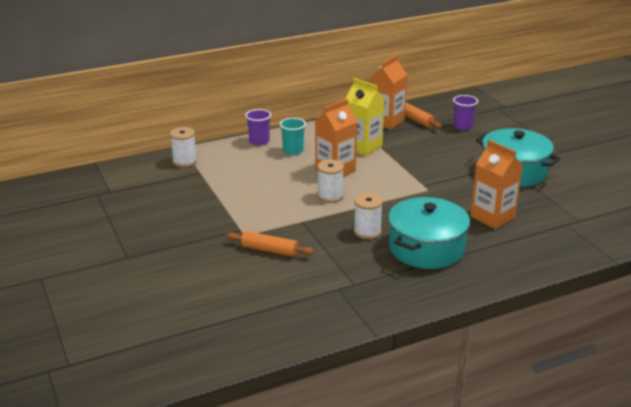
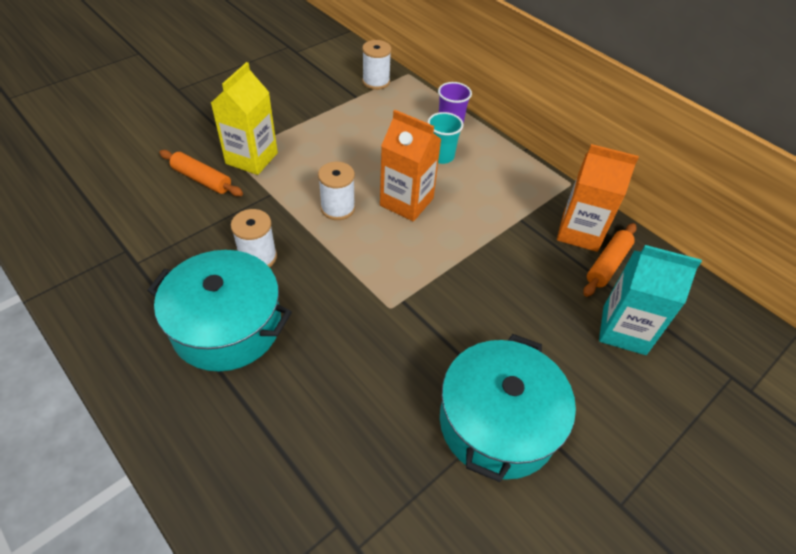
camera: 70 degrees right, 20 degrees up
orange rolling pin [226,231,314,257] -> orange rolling pin turned 60 degrees counterclockwise [159,150,243,196]
yellow carton [345,78,384,156] -> yellow carton moved to [211,62,278,175]
purple cup [453,95,478,130] -> turquoise carton [599,245,702,355]
orange carton [470,140,523,229] -> none

